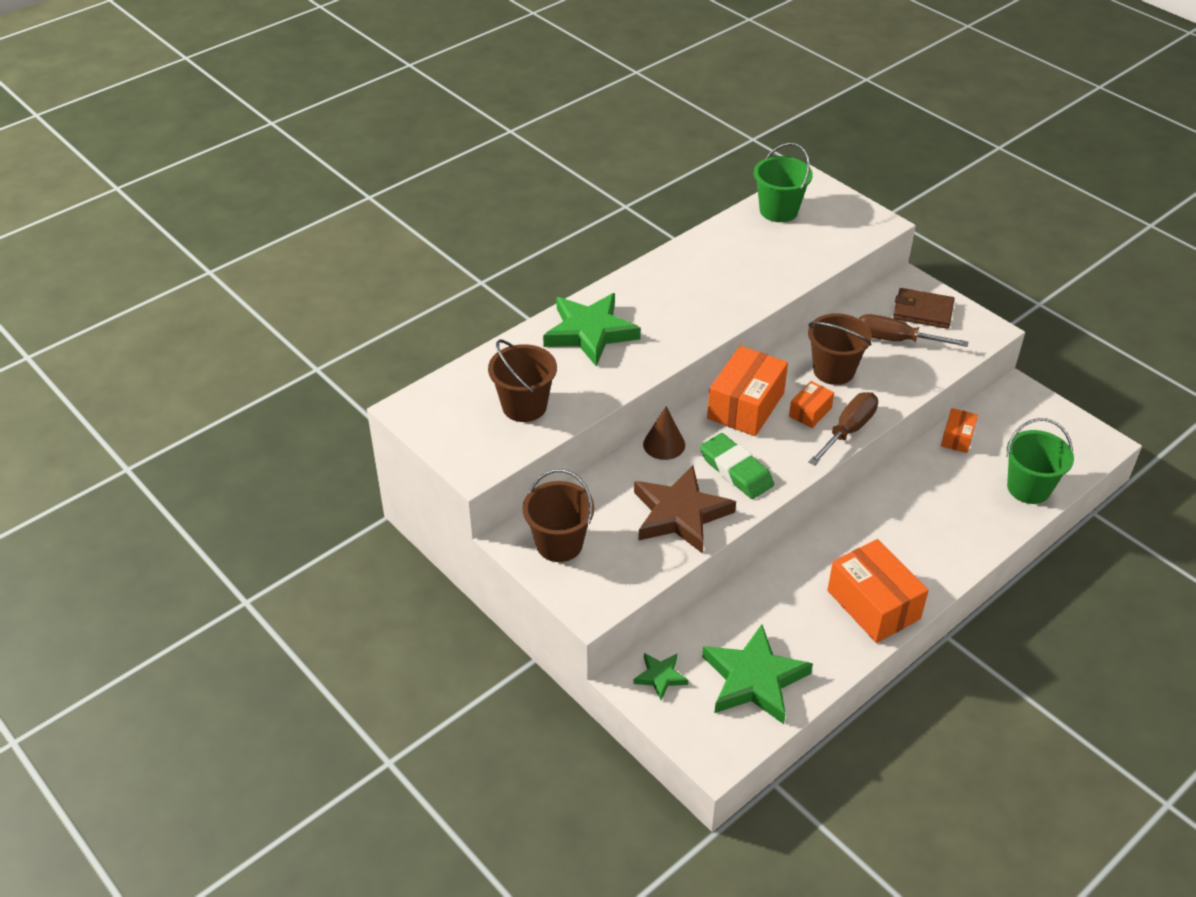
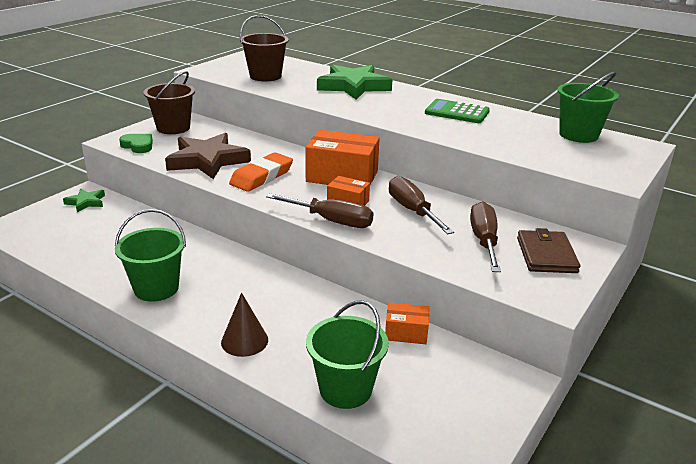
camera: 75 degrees right, 15 degrees down
brown cone [643,406,685,460] -> brown cone moved to [221,293,268,357]
green eraser [700,433,774,499] -> orange eraser [229,152,293,192]
green star [702,624,813,724] -> none
brown bucket [808,313,872,385] -> brown screwdriver [389,176,454,234]
orange box [827,539,929,643] -> green bucket [115,209,186,302]
none -> green heart [119,134,153,153]
none -> green calculator [425,99,490,123]

